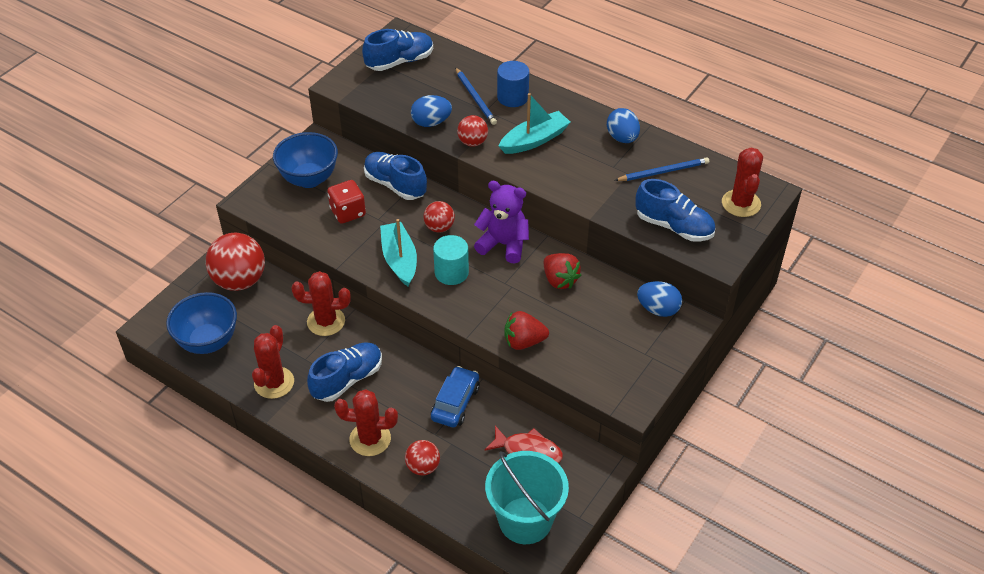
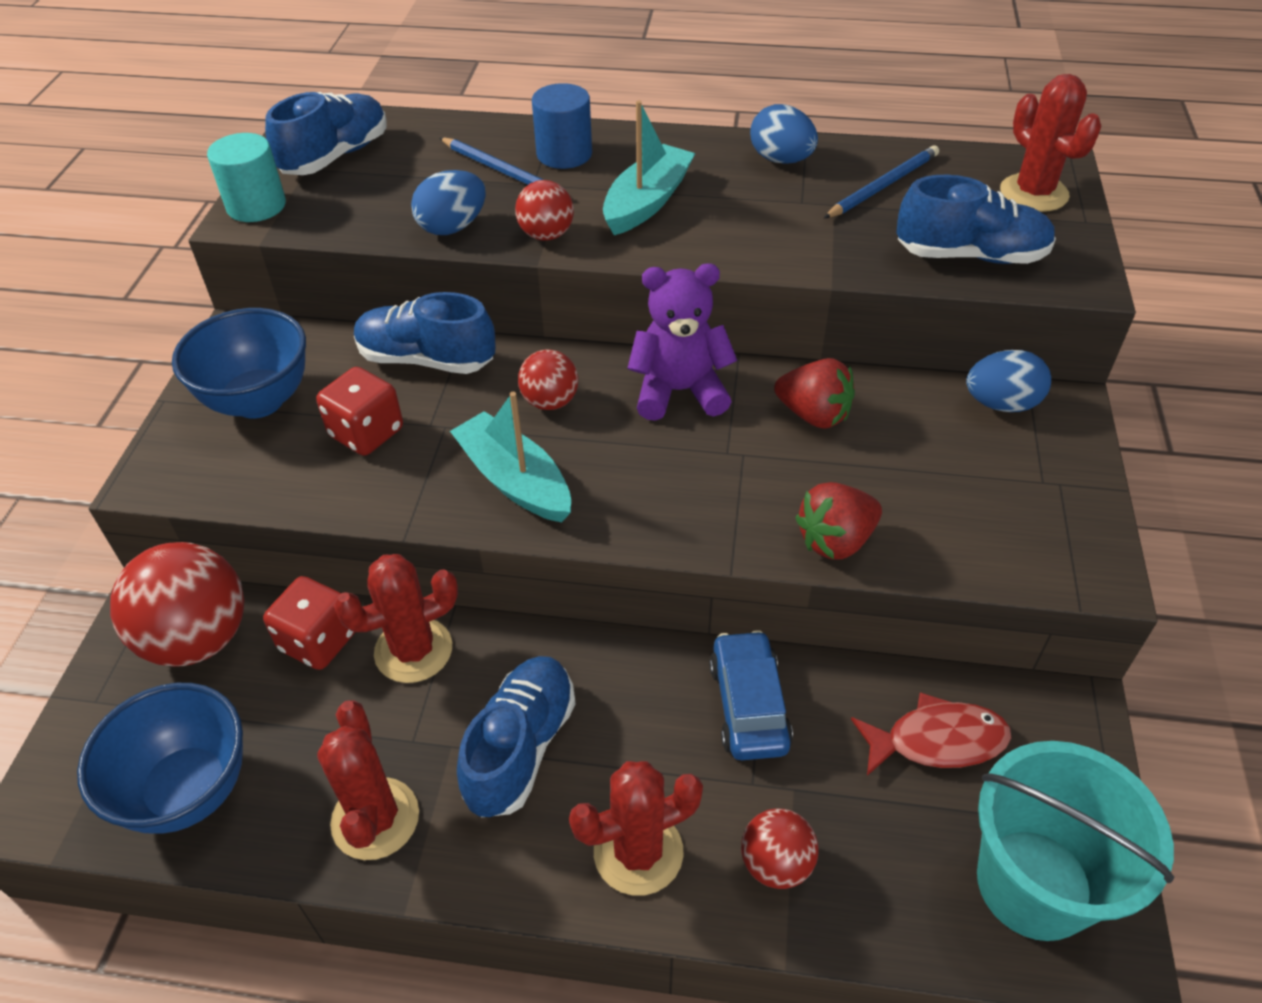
camera: 25 degrees left, 0 degrees up
turquoise cylinder [433,235,469,285] -> turquoise cylinder moved to [207,133,286,222]
none -> red dice [263,576,355,670]

